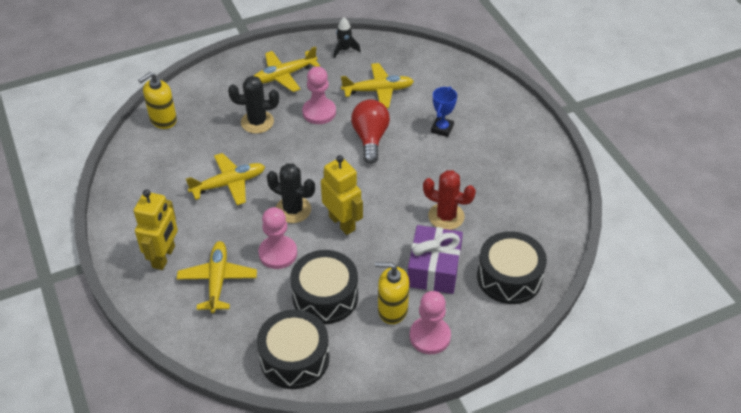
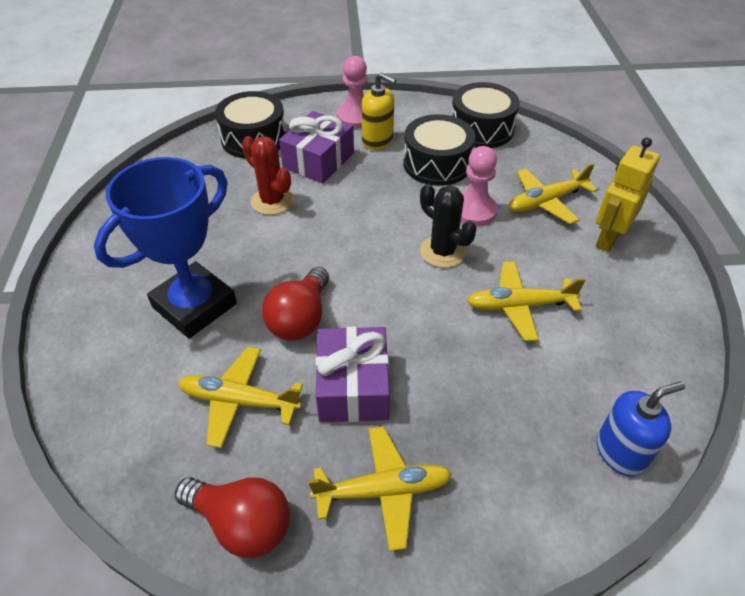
camera: 160 degrees left, 0 degrees up
yellow soap dispenser [138,72,177,129] -> blue soap dispenser [597,382,685,477]
yellow plane [177,241,257,313] -> yellow plane turned 45 degrees clockwise [509,163,598,224]
black cactus [228,76,279,134] -> none
pink pawn [302,66,336,124] -> purple gift [316,327,390,422]
yellow robot [321,155,363,235] -> none
black rocket [334,17,361,58] -> red light bulb [175,477,290,558]
blue trophy [431,87,457,137] -> blue trophy [94,157,237,338], size x2.24

